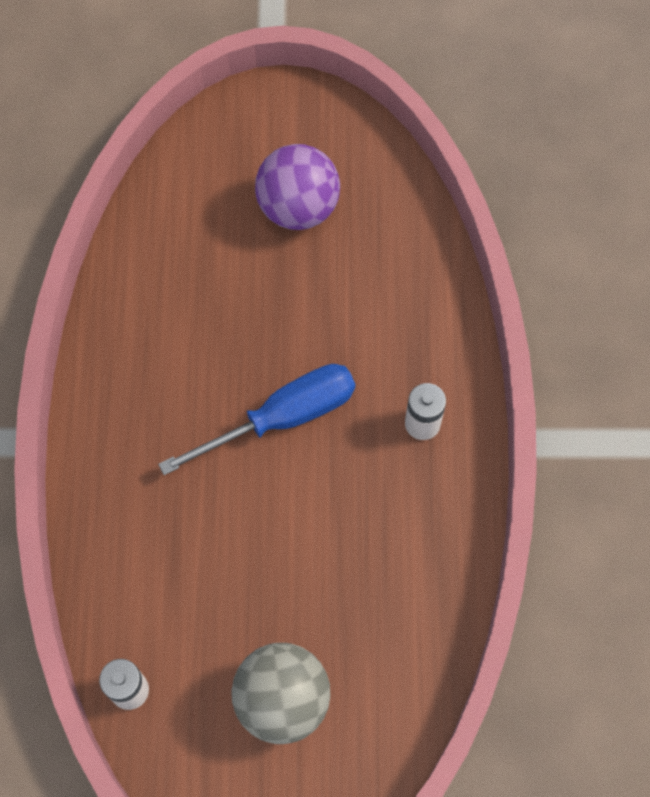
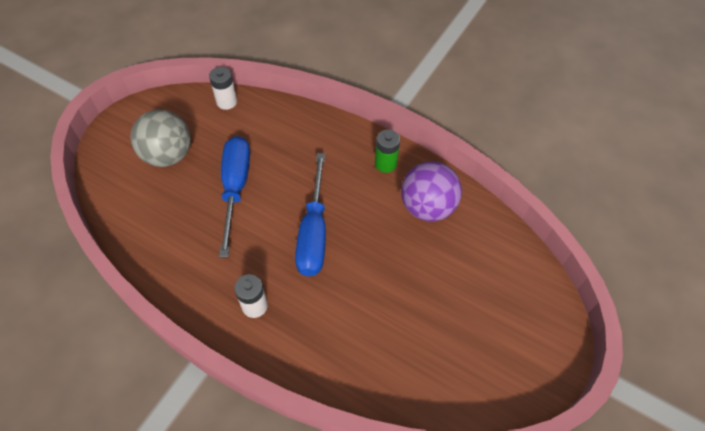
camera: 120 degrees right, 10 degrees down
purple ball [255,144,340,230] -> purple ball moved to [401,161,462,222]
none -> blue screwdriver [219,136,250,257]
none -> green battery [375,129,400,173]

